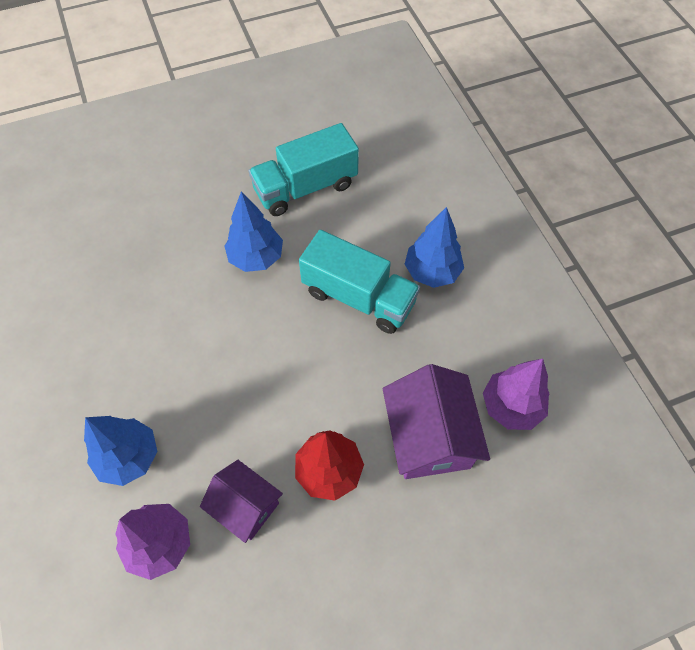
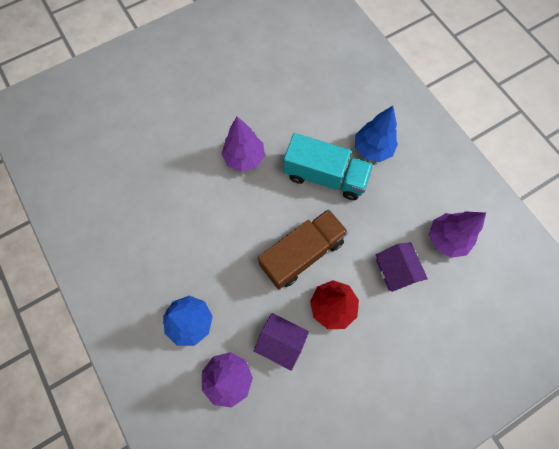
camera: 10 degrees left, 10 degrees up
blue tree [225,191,283,272] -> purple tree [222,116,265,172]
turquoise truck [248,123,359,216] -> none
purple house [383,364,490,479] -> purple house [376,242,428,292], size x0.64
none -> brown truck [258,209,348,289]

